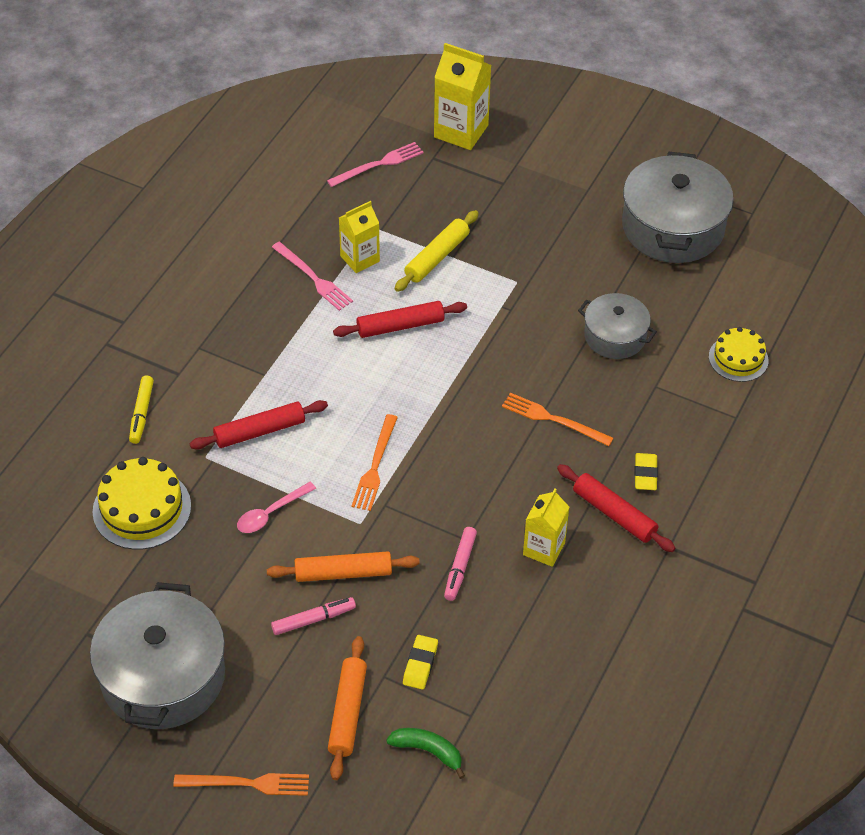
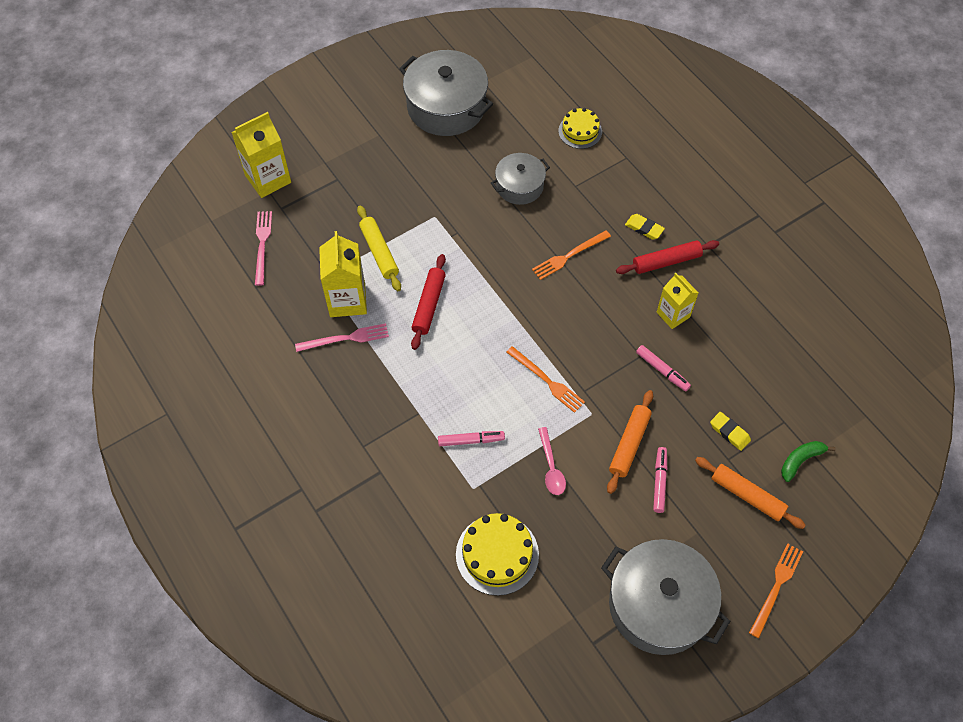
camera: 60 degrees left, 10 degrees up
yellow marker [129,376,154,444] -> none
red rolling pin [190,400,328,450] -> pink marker [438,431,505,446]
yellow carton [339,201,380,273] -> yellow carton [319,231,367,317], size x1.53

